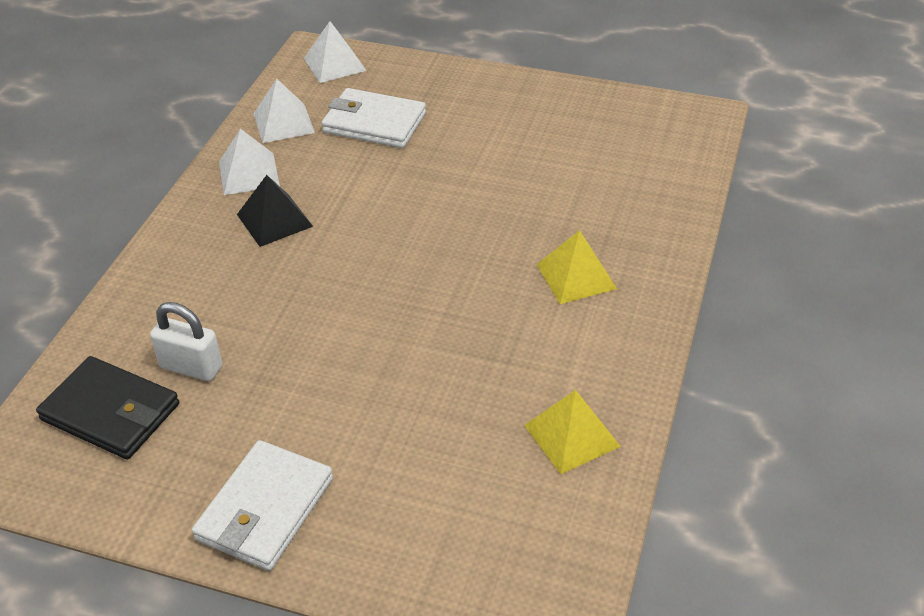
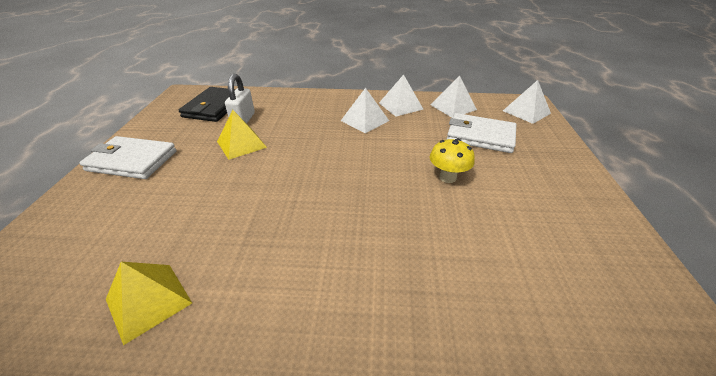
camera: 75 degrees right, 5 degrees down
black pyramid [237,175,313,247] -> white pyramid [341,88,389,133]
white wallet [321,88,426,148] -> white wallet turned 75 degrees counterclockwise [447,113,516,153]
yellow pyramid [537,230,617,304] -> yellow pyramid moved to [217,110,267,160]
none -> yellow mushroom [430,138,475,183]

